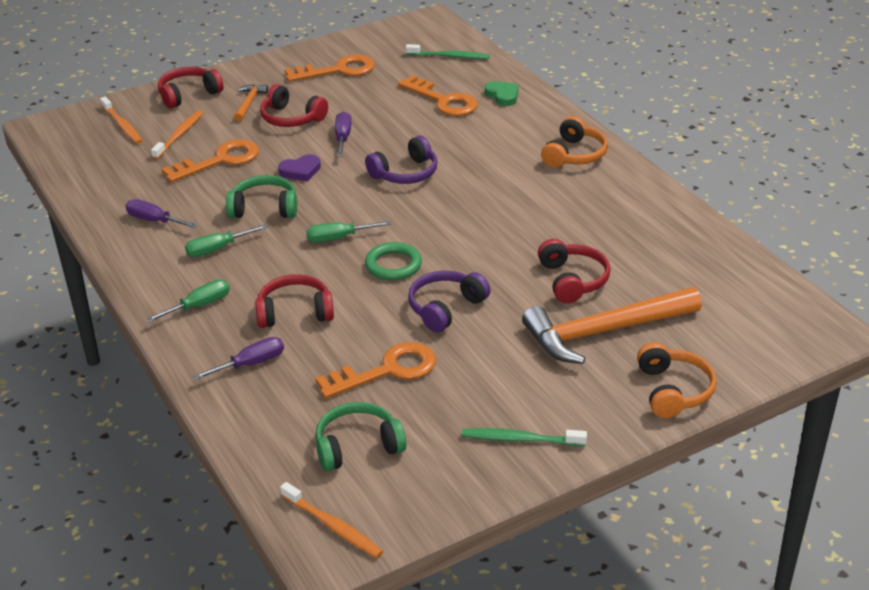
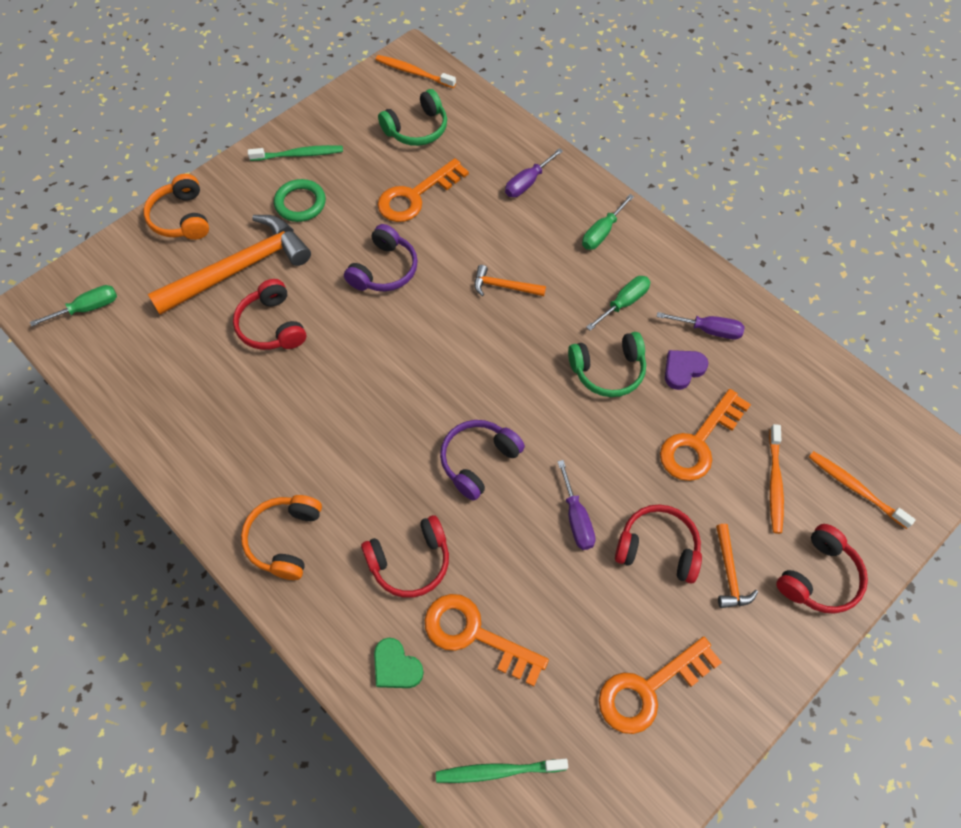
camera: 165 degrees right, 25 degrees up
red headphones [255,274,334,328] -> red headphones moved to [361,515,449,598]
purple heart [278,154,321,181] -> purple heart moved to [665,350,709,390]
green screwdriver [306,221,391,243] -> green screwdriver moved to [30,285,117,327]
green ring [365,242,422,280] -> green ring moved to [274,179,326,222]
none -> orange hammer [474,265,546,296]

